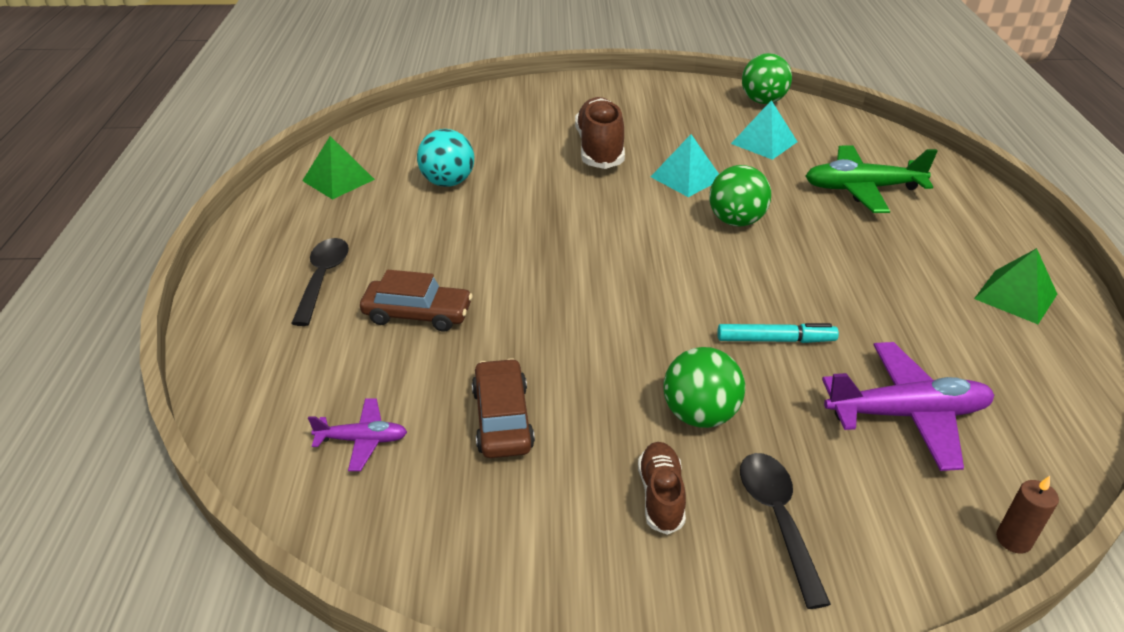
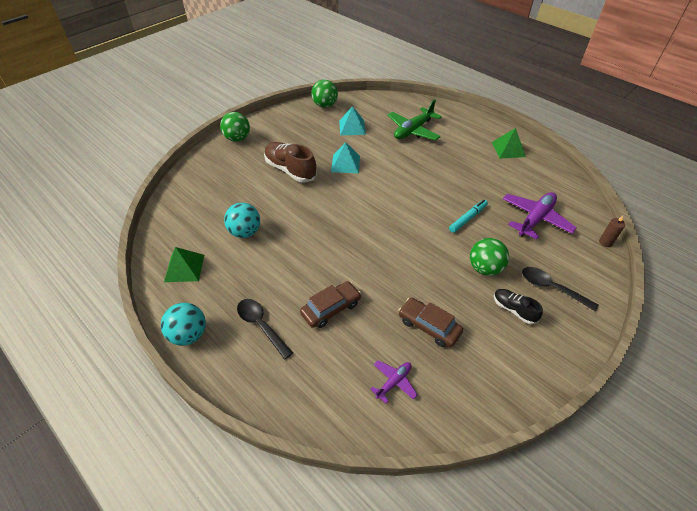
camera: 45 degrees left, 10 degrees up
brown shoe [638,442,686,535] -> black shoe [494,289,543,324]
green ball [709,165,771,227] -> green ball moved to [220,112,250,142]
none -> turquoise ball [161,303,206,346]

